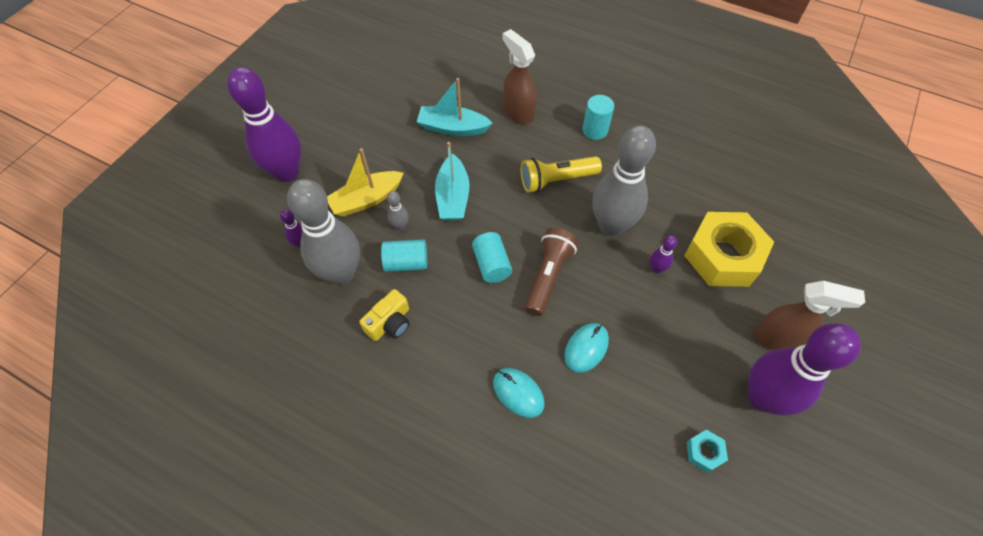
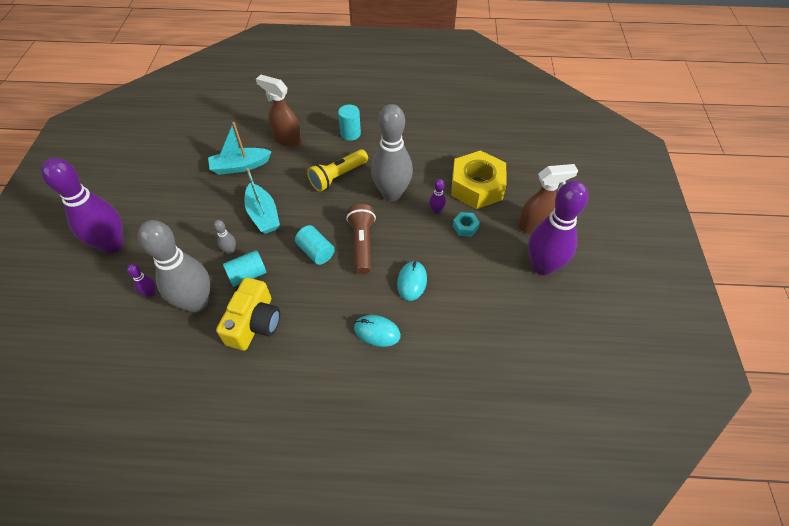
camera: 25 degrees left, 5 degrees down
yellow boat [327,148,404,217] -> none
yellow camera [359,289,410,341] -> yellow camera [216,277,280,351], size x1.55
turquoise nut [686,430,728,473] -> turquoise nut moved to [453,212,480,237]

